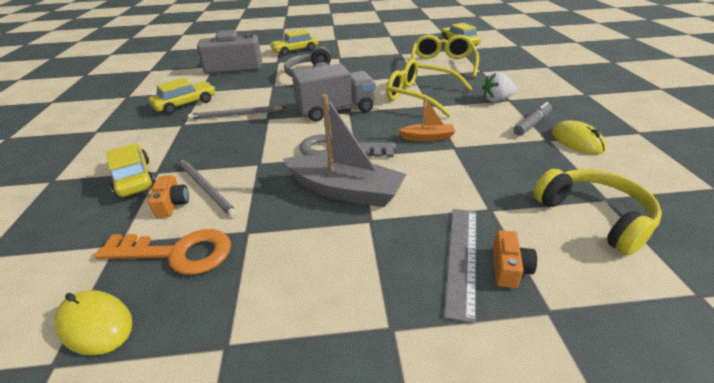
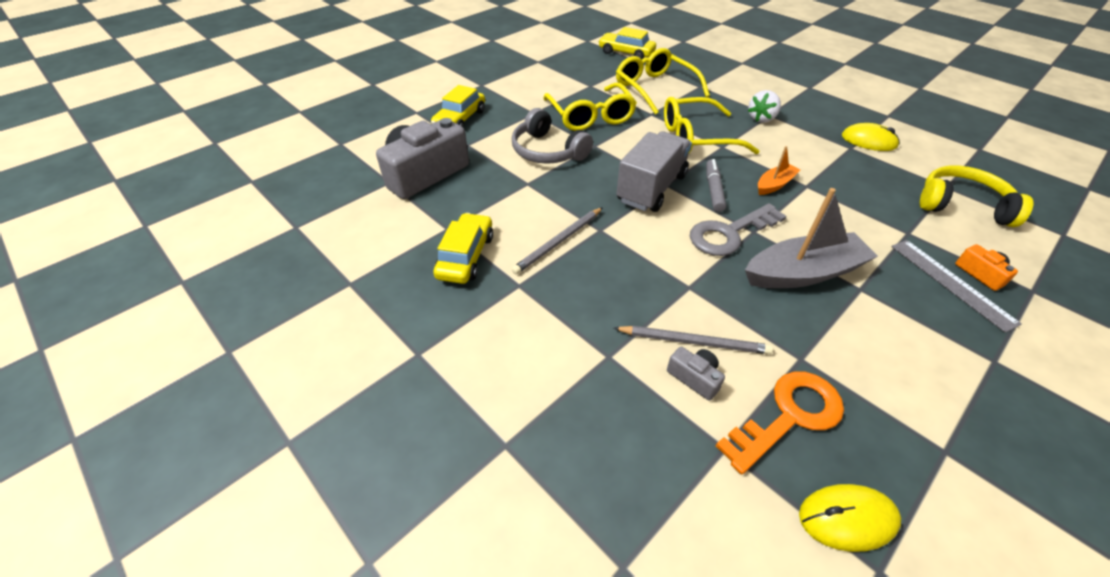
camera: 40 degrees left, 10 degrees up
yellow car [106,144,156,198] -> none
orange camera [148,175,189,218] -> grey camera [667,347,725,401]
grey marker [513,102,552,136] -> grey marker moved to [706,159,726,212]
none -> yellow glasses [543,82,637,131]

